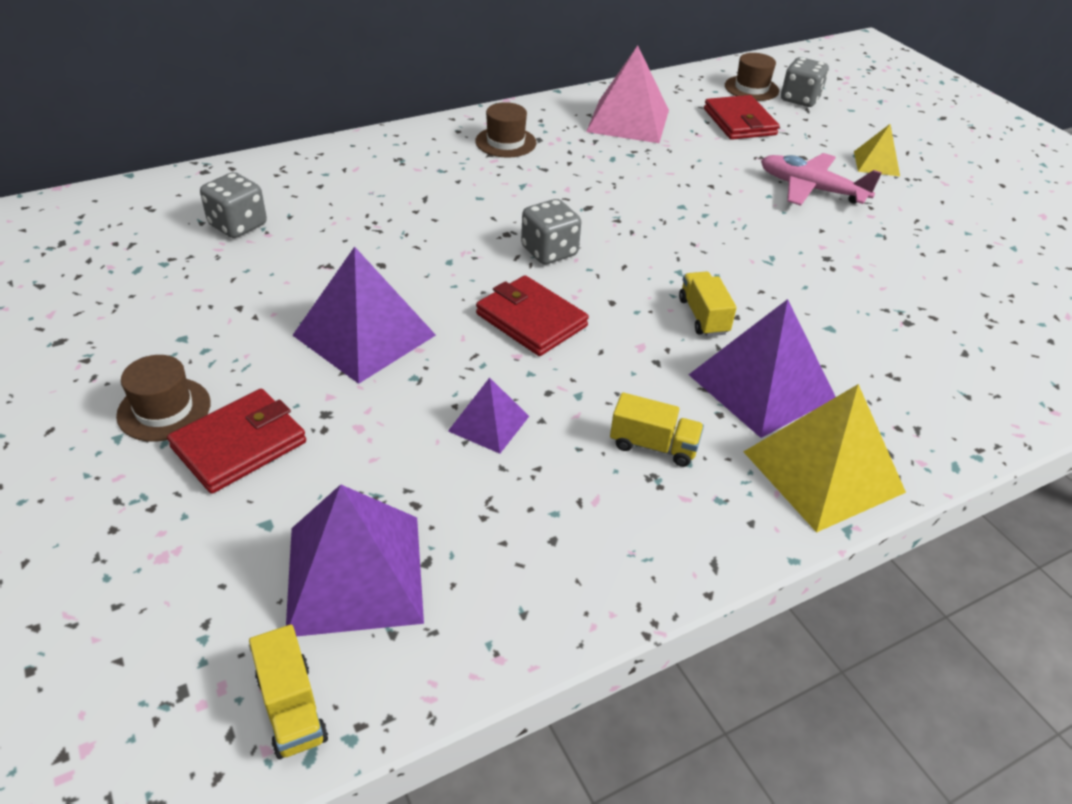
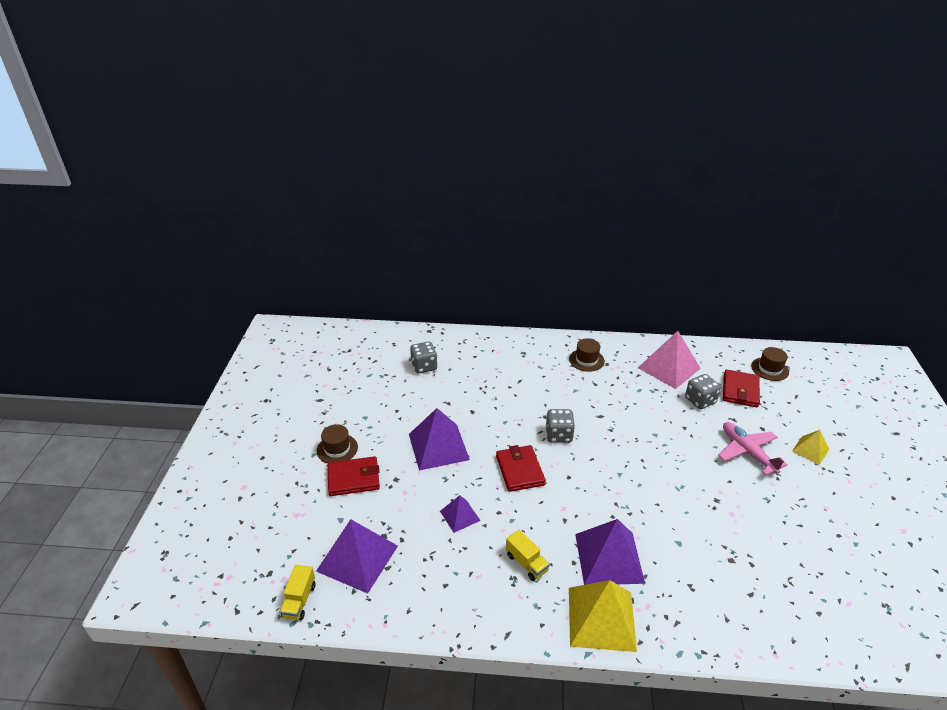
camera: 35 degrees right, 5 degrees down
yellow truck [679,271,737,336] -> none
grey dice [781,57,829,107] -> grey dice moved to [685,374,721,409]

